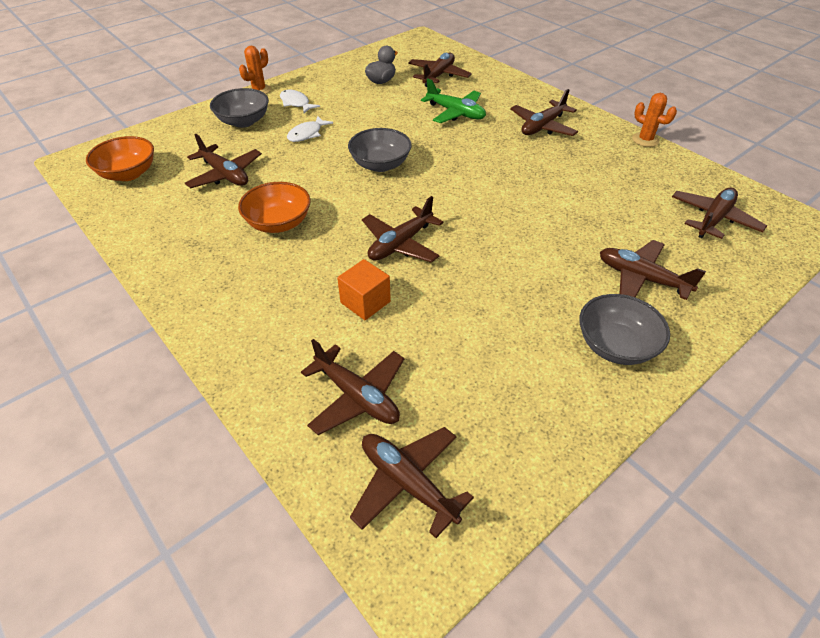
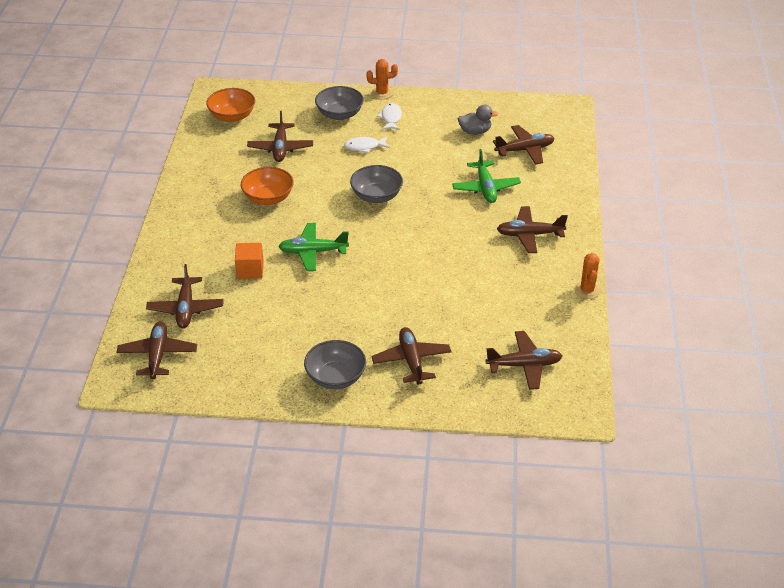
camera: 45 degrees right, 5 degrees down
brown plane [362,196,444,263] -> green plane [278,223,349,271]

